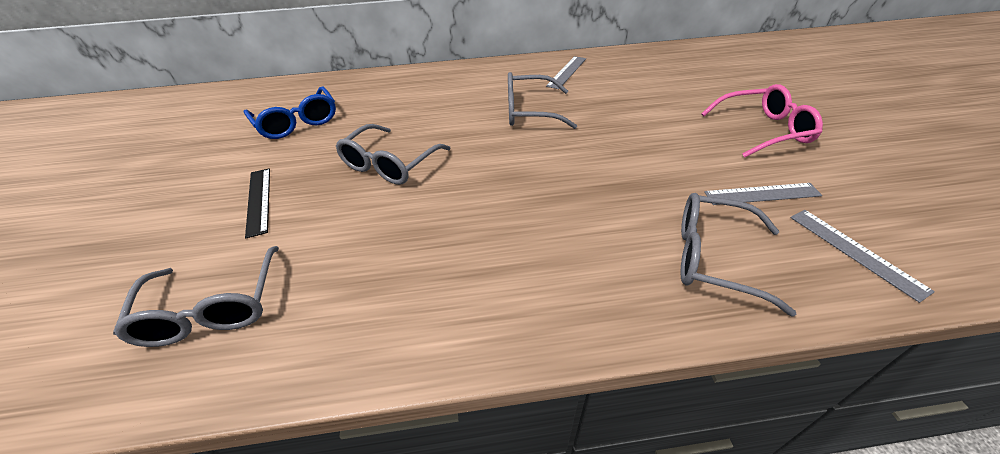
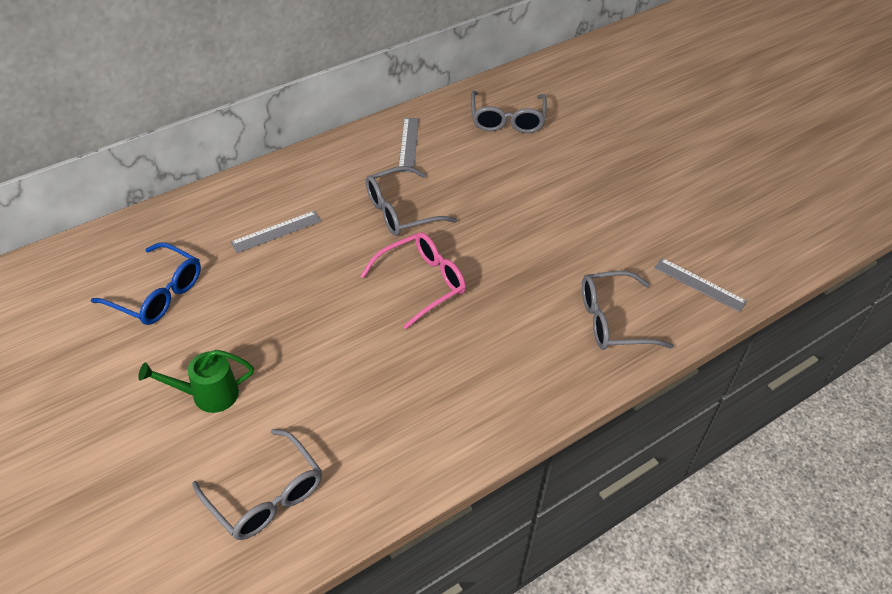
camera: 30 degrees left, 5 degrees up
black ruler [245,168,270,238] -> green watering can [138,350,254,413]
grey glasses [336,124,451,185] -> grey glasses moved to [471,91,547,133]
pink glasses [701,84,823,158] -> pink glasses moved to [361,232,466,329]
grey ruler [704,183,822,205] -> grey ruler moved to [230,211,321,253]

